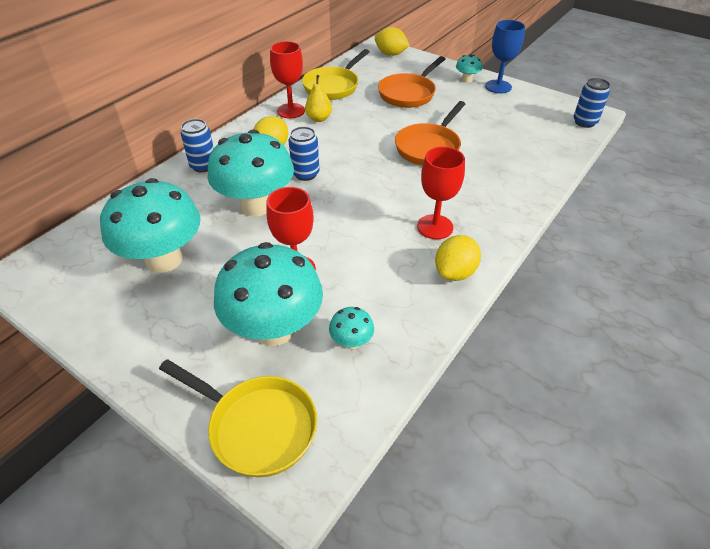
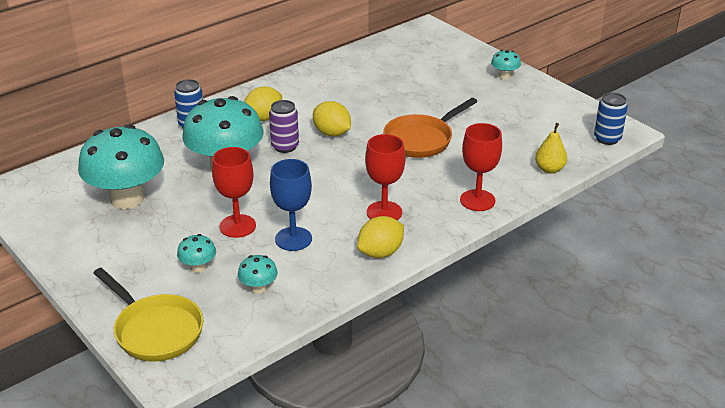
camera: 15 degrees right, 10 degrees down
turquoise mushroom [214,242,323,346] -> turquoise mushroom [177,234,216,273], size x0.43
red goblet [270,41,305,119] -> red goblet moved to [460,123,502,211]
blue can [288,126,319,181] -> purple can [269,100,299,153]
yellow pan [302,49,369,100] -> none
yellow pear [305,75,332,122] -> yellow pear moved to [535,123,567,174]
yellow lemon [375,27,410,56] -> yellow lemon moved to [313,101,351,136]
orange pan [378,56,445,108] -> none
blue goblet [485,20,525,94] -> blue goblet moved to [270,159,312,251]

